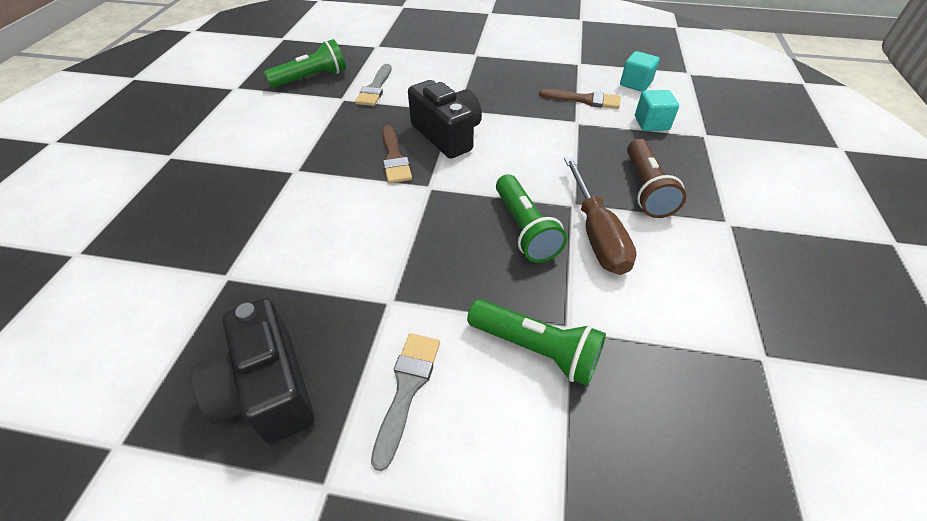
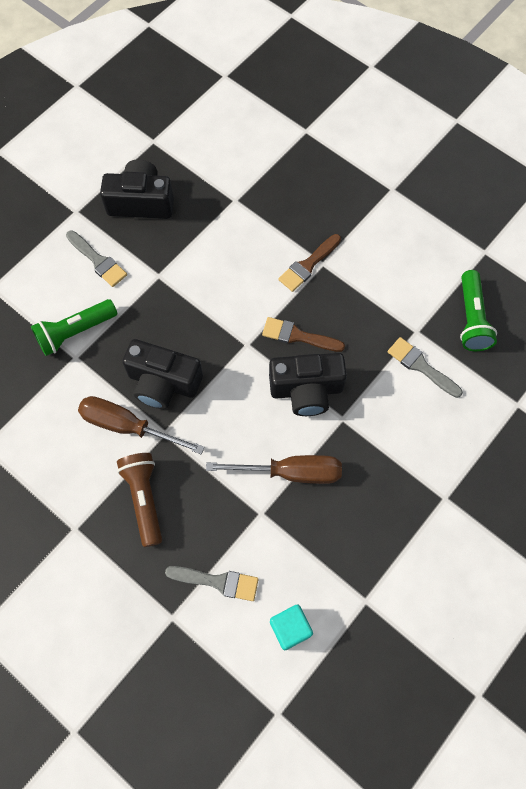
camera: 120 degrees right, 20 degrees up
green flashlight [496,174,567,263] -> black camera [122,339,203,409]
brown brush [539,89,620,109] -> brown brush moved to [278,234,341,292]
brown flashlight [627,139,686,218] -> brown flashlight turned 45 degrees clockwise [117,453,162,547]
turquoise cube [635,90,679,131] -> grey brush [165,566,259,601]
none -> brown screwdriver [206,455,342,484]

